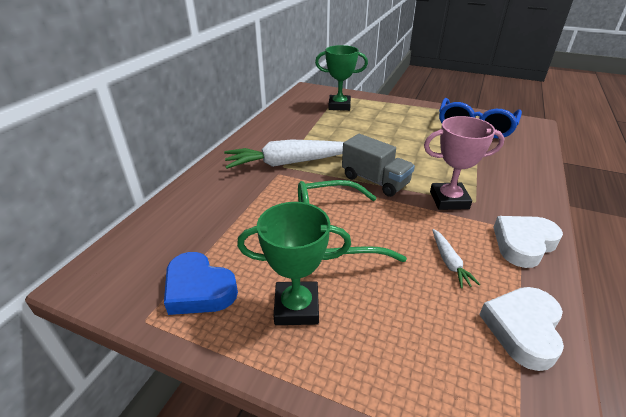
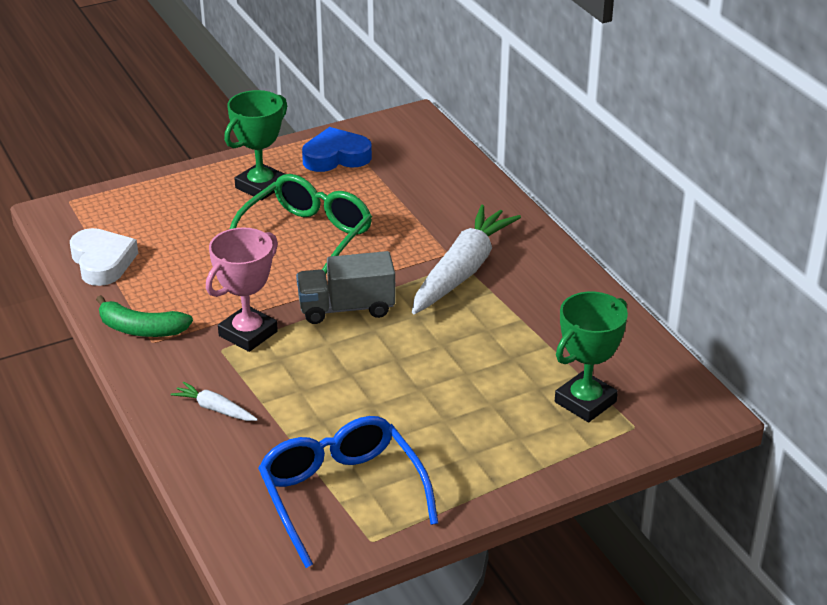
camera: 130 degrees right, 0 degrees up
white carrot [432,229,480,288] -> white carrot moved to [171,382,258,421]
white heart [493,216,563,268] -> green banana [96,295,193,337]

